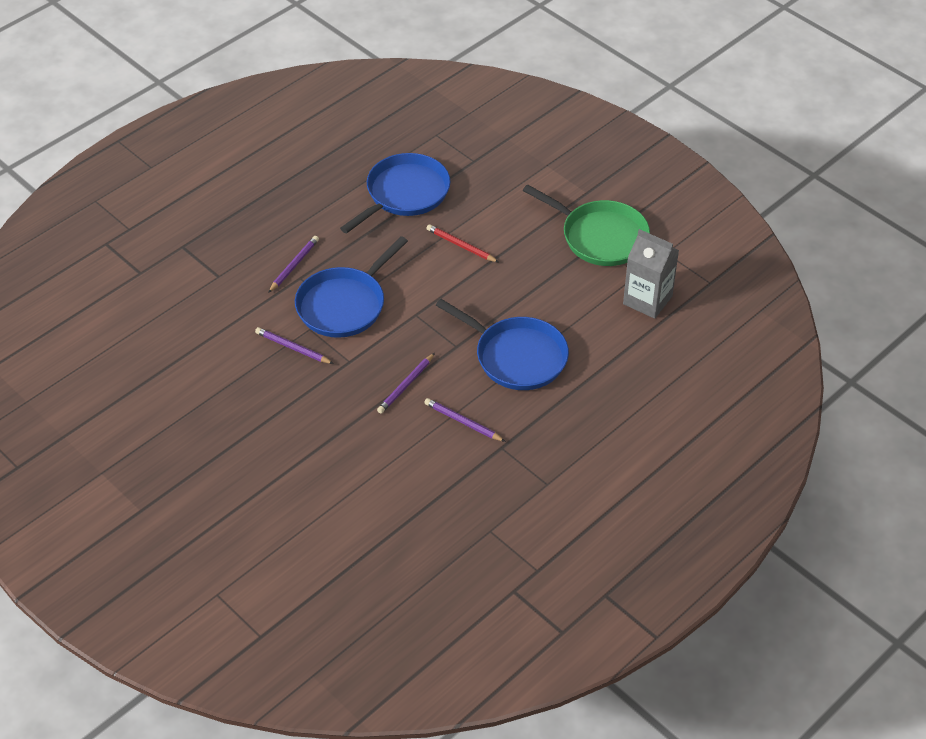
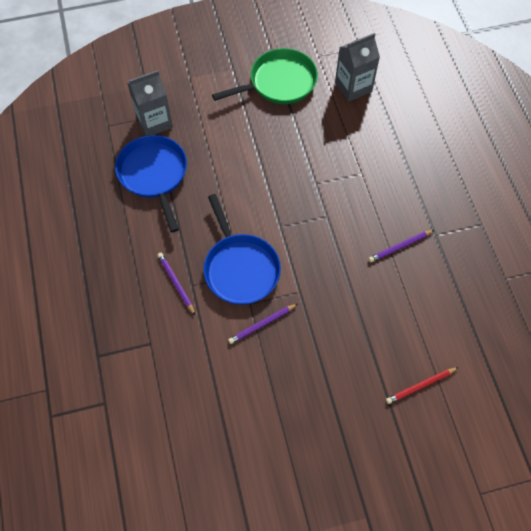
camera: 60 degrees left, 15 degrees up
purple pencil [377,353,435,414] -> none
red pencil [426,224,499,262] -> red pencil moved to [386,367,459,404]
blue pan [436,299,569,390] -> none
none -> grey carton [127,70,173,136]

